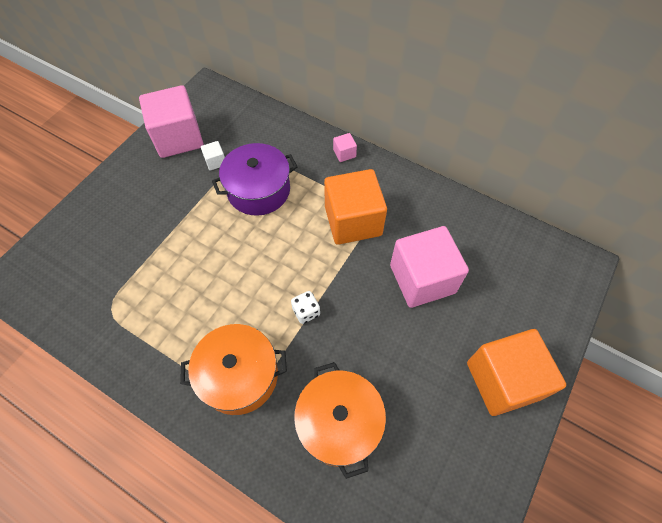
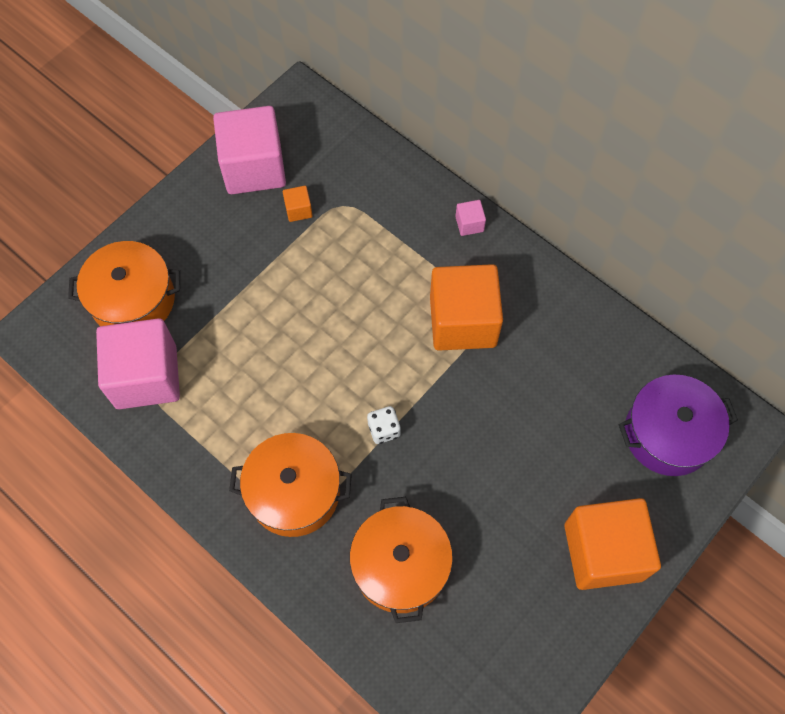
camera: 10 degrees right, 5 degrees up
white cube [201,141,225,170] -> orange cube [283,186,313,222]
purple pot [212,143,297,216] -> purple pot moved to [619,375,738,476]
pink cube [390,226,469,308] -> pink cube moved to [96,318,180,409]
none -> orange pot [68,241,180,326]

